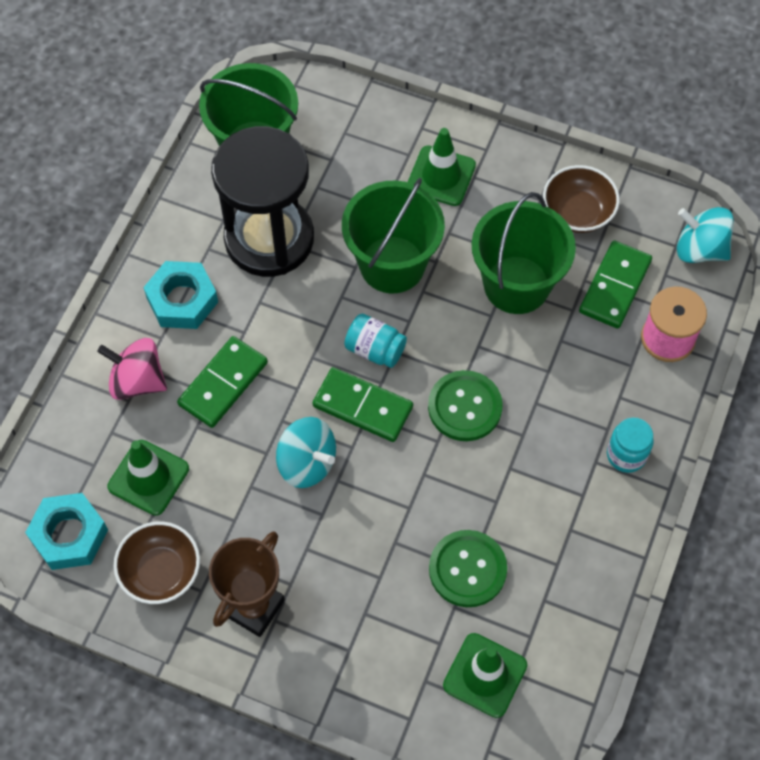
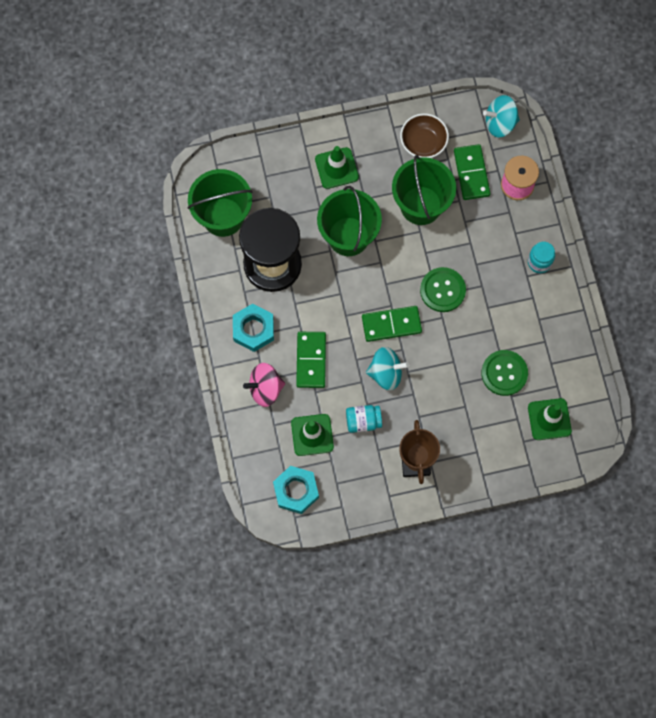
camera: 35 degrees left, 10 degrees up
brown bowl [113,522,200,604] -> none
turquoise jar [344,314,407,368] -> turquoise jar moved to [346,405,382,433]

